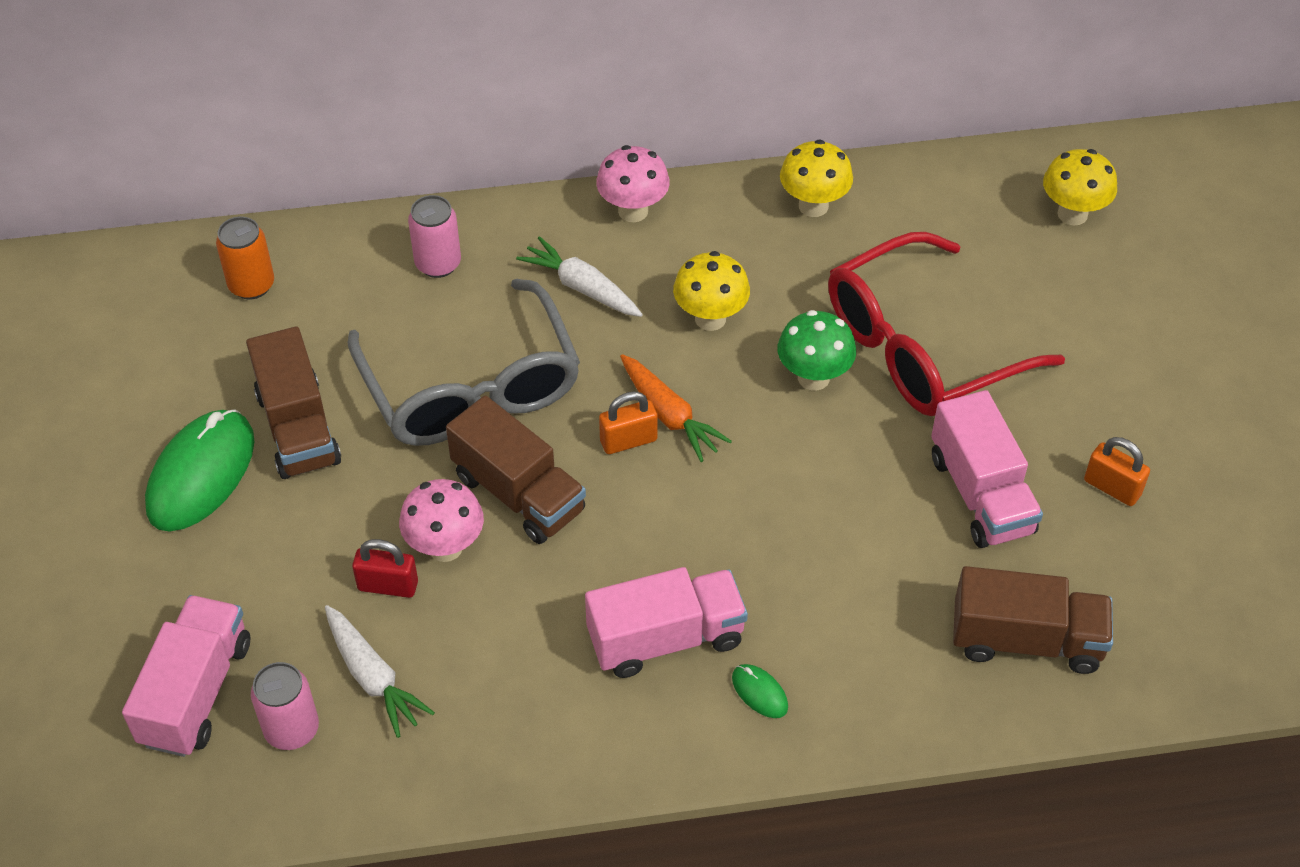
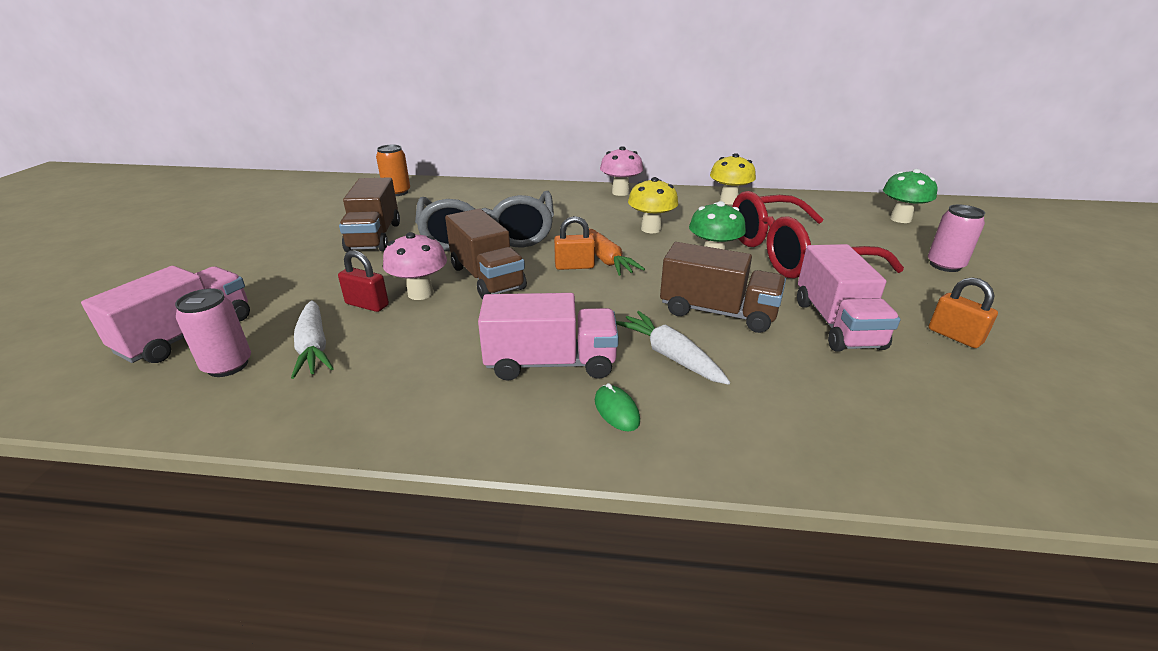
camera: 15 degrees right, 20 degrees down
green mouse [145,409,254,532] -> none
pink can [408,195,461,278] -> pink can moved to [928,205,985,272]
white carrot [516,236,643,317] -> white carrot moved to [616,311,730,385]
brown truck [953,566,1113,674] -> brown truck moved to [660,242,786,333]
yellow mushroom [1043,149,1117,225] -> green mushroom [883,169,937,223]

